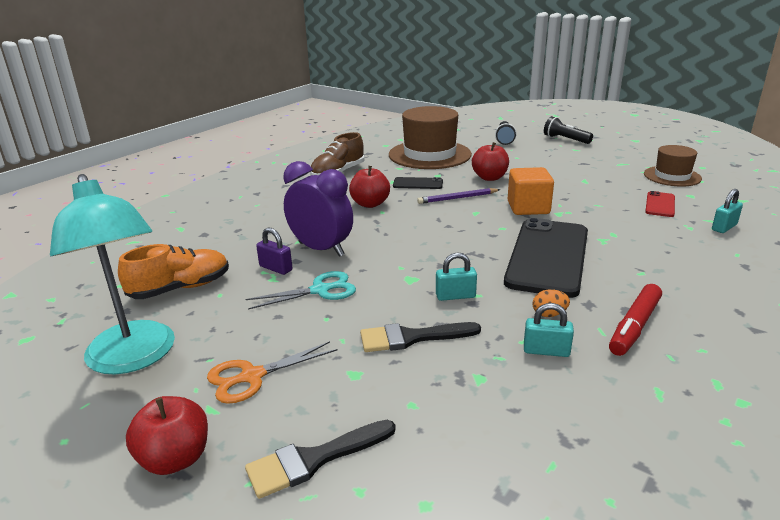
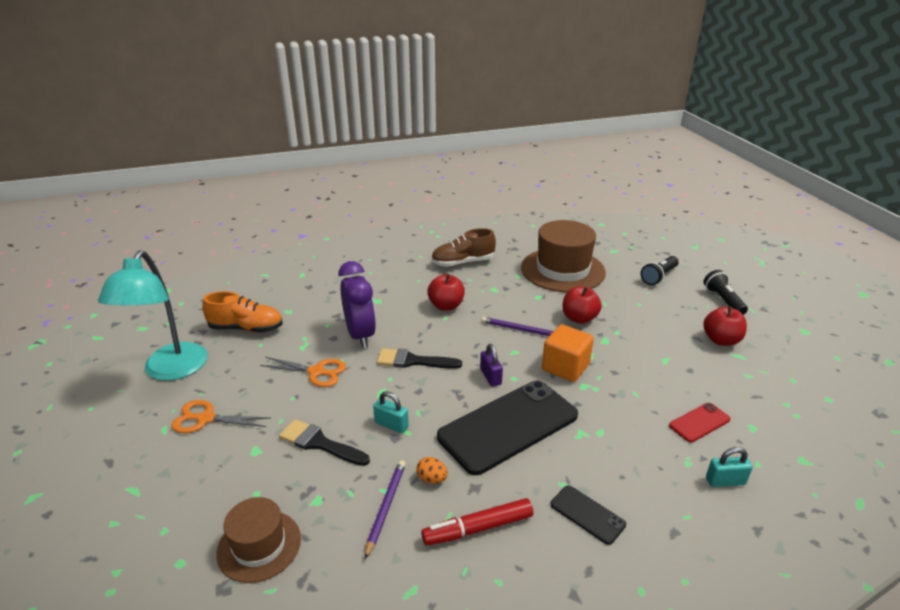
camera: 35 degrees right, 5 degrees up
red apple [126,396,208,475] -> red apple moved to [703,306,747,346]
turquoise scissors [245,271,356,310] -> orange scissors [260,357,346,387]
black brush [245,420,395,499] -> black brush moved to [377,348,462,369]
purple padlock [256,228,293,275] -> purple padlock moved to [480,344,503,387]
black phone [393,177,443,189] -> black phone moved to [550,485,626,545]
turquoise padlock [524,303,574,357] -> purple pencil [365,460,406,559]
brown hat [644,145,702,187] -> brown hat moved to [216,497,301,583]

